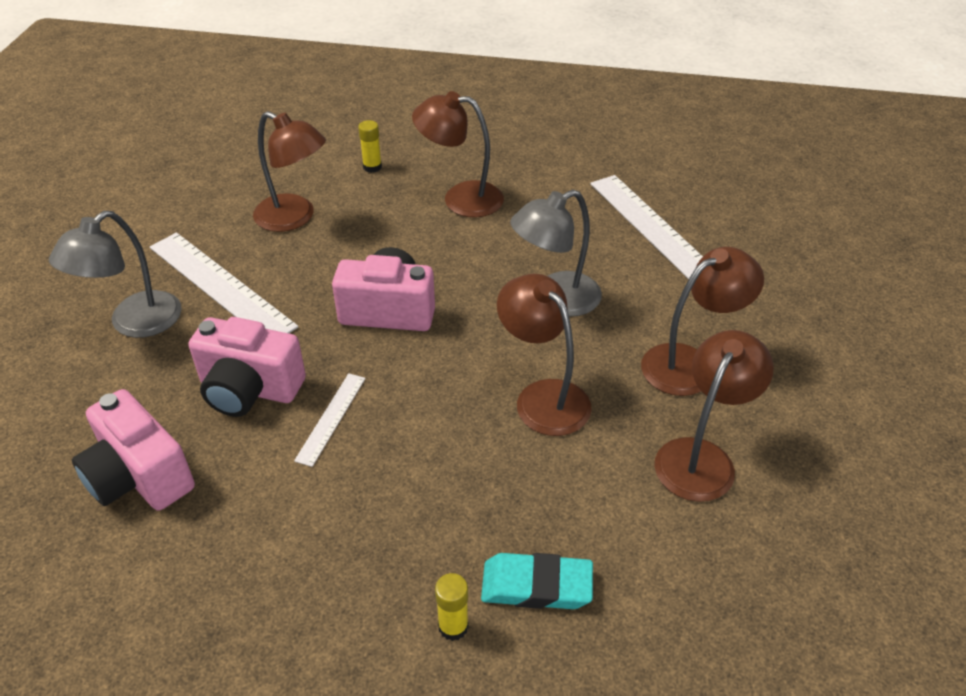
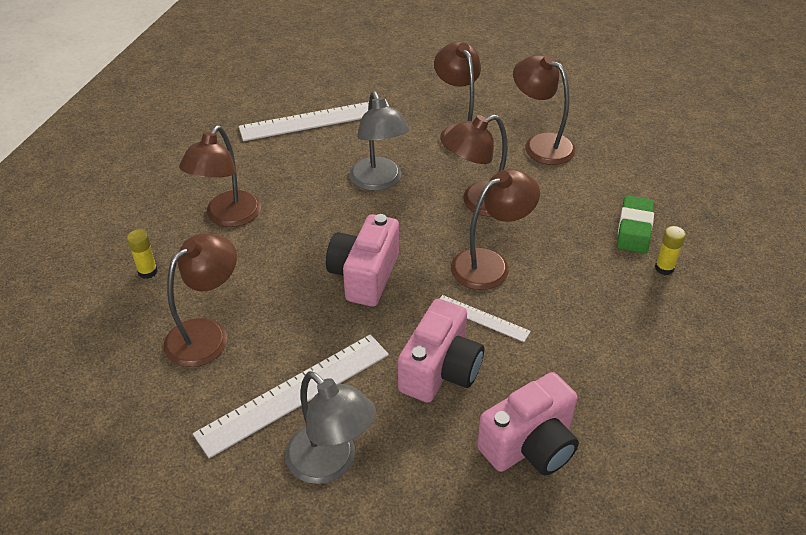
camera: 80 degrees left, 0 degrees up
turquoise eraser [481,553,593,609] -> green eraser [617,195,654,254]
none -> brown lamp [451,169,540,290]

